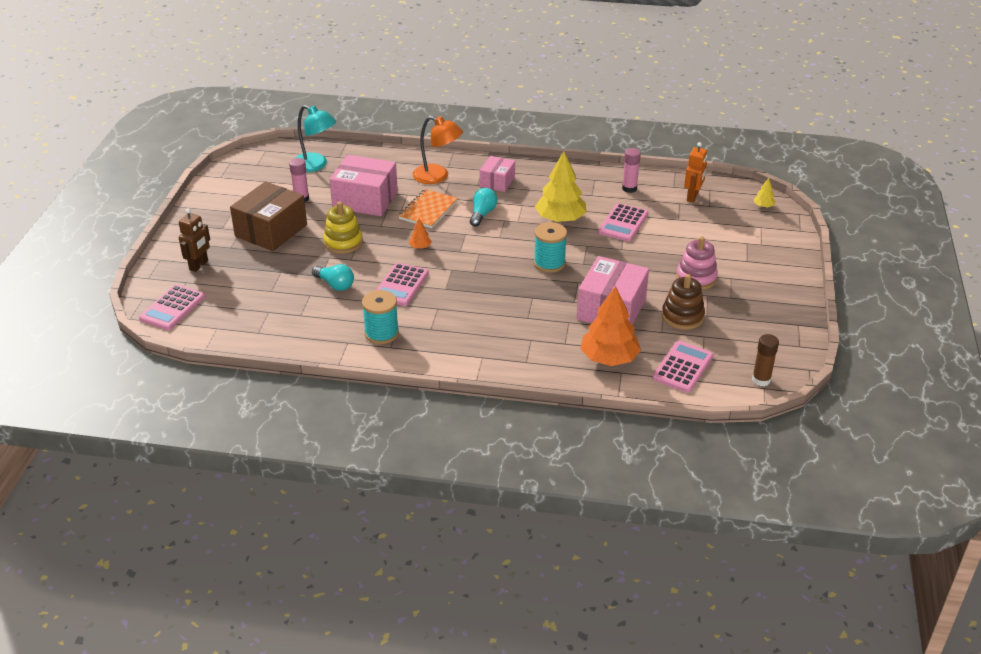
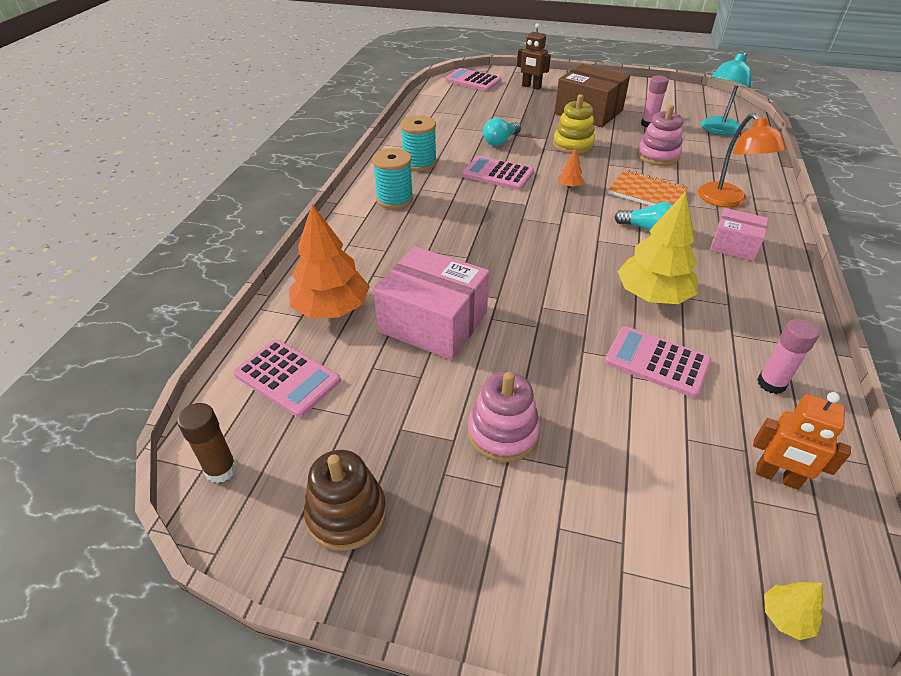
camera: 95 degrees right, 5 degrees up
pink box [329,155,398,216] -> pink stacking toy [637,105,683,166]
orange lamp [412,116,463,184] -> orange lamp turned 45 degrees counterclockwise [698,113,787,208]
turquoise spool [534,222,567,273] -> turquoise spool moved to [372,148,413,209]
brown stacking toy [662,274,705,330] -> brown stacking toy moved to [304,450,387,551]

